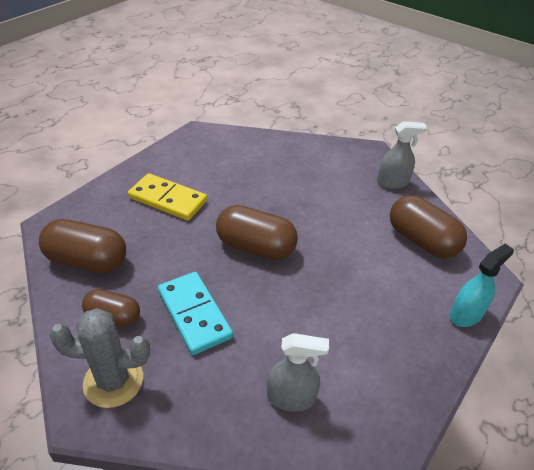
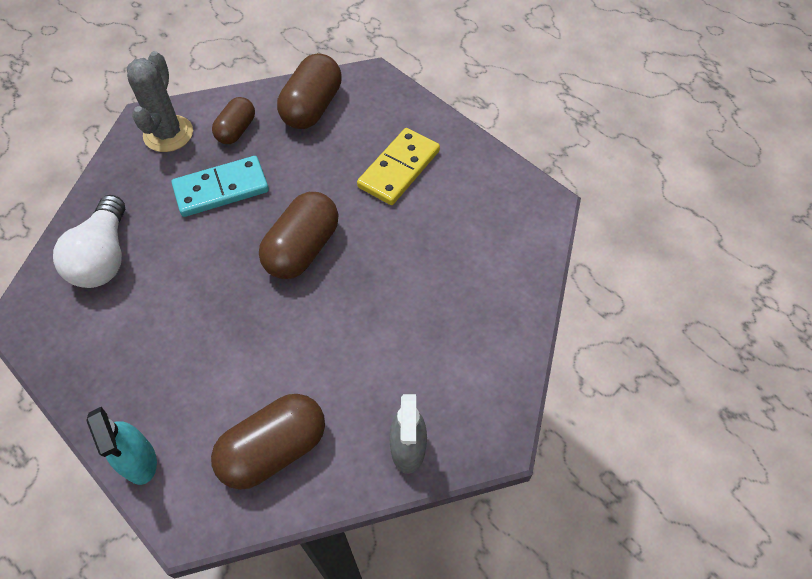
camera: 100 degrees right, 15 degrees up
grey spray bottle [267,333,329,412] -> white light bulb [53,195,125,288]

